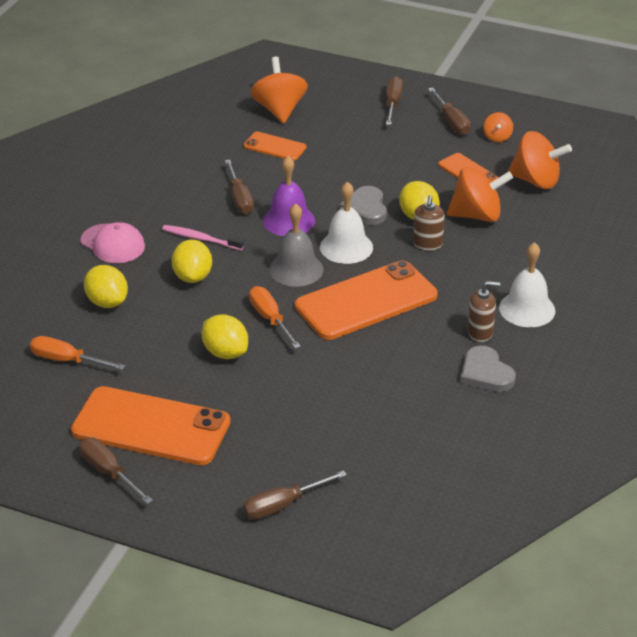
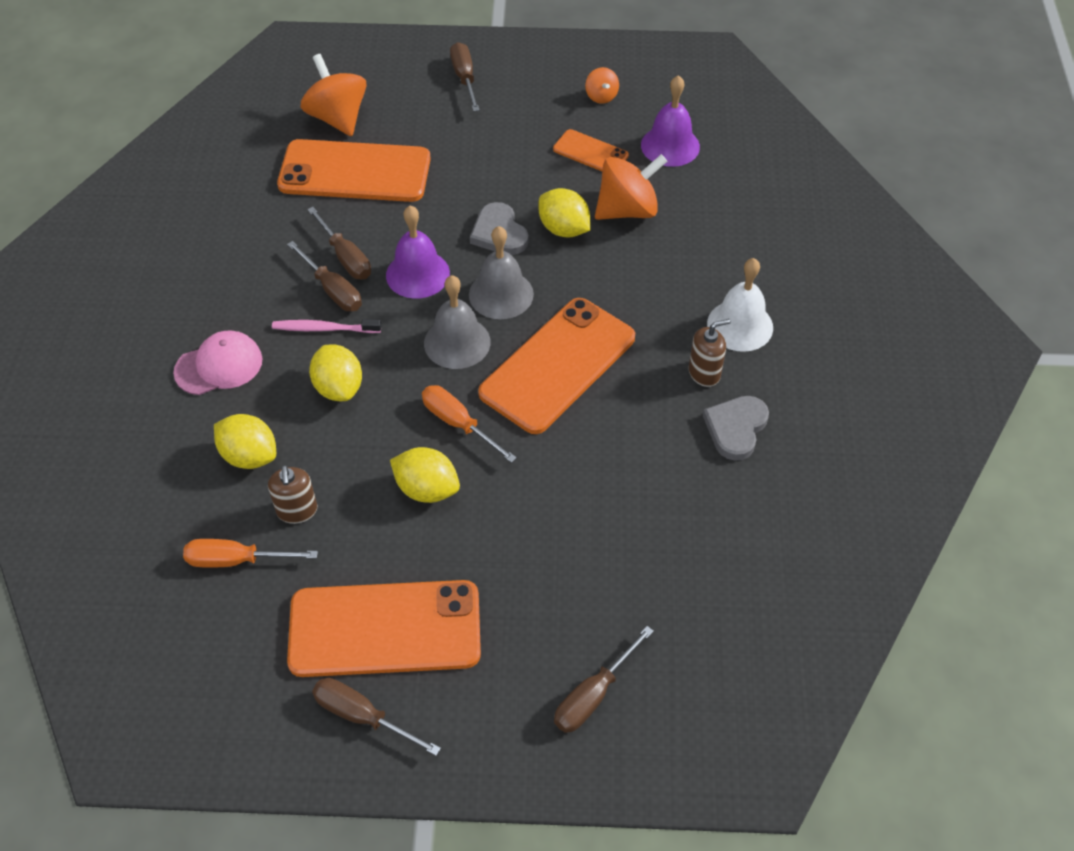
camera: 20 degrees left, 15 degrees up
pink cap [81,222,145,263] -> pink cap turned 45 degrees counterclockwise [173,331,262,395]
orange phone [244,132,306,161] -> orange phone [277,139,431,202], size x2.02
white bell [320,182,373,264] -> grey bell [469,226,534,319]
brown soap dispenser [413,195,445,250] -> brown soap dispenser moved to [268,465,317,524]
brown screwdriver [428,88,471,135] -> brown screwdriver moved to [287,241,362,311]
grey heart [460,346,516,392] -> grey heart turned 75 degrees clockwise [703,396,769,461]
orange spinning top [508,131,572,189] -> purple bell [641,75,700,167]

